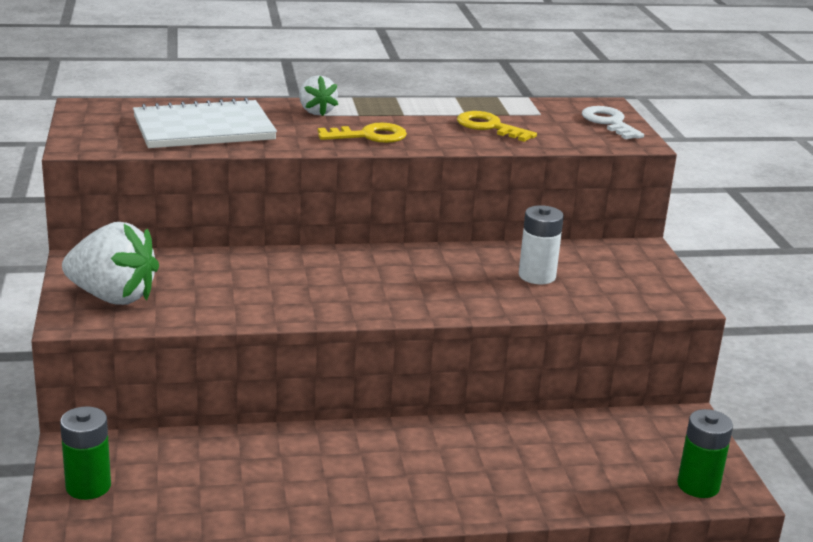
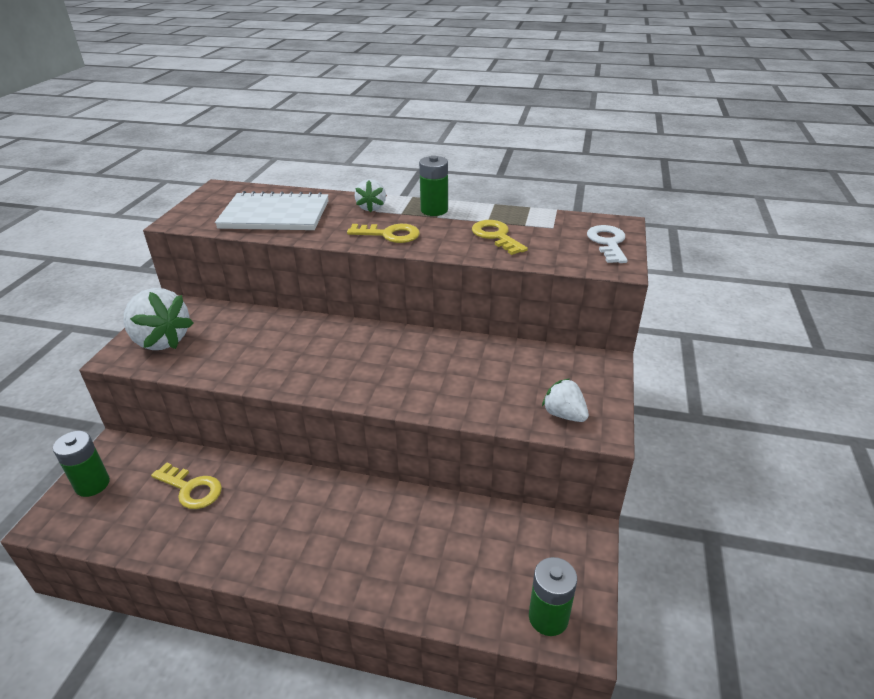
camera: 25 degrees right, 10 degrees up
white battery [519,205,564,284] -> none
none -> yellow key [151,462,222,509]
none -> green battery [419,156,448,216]
none -> white strawberry [542,379,589,422]

